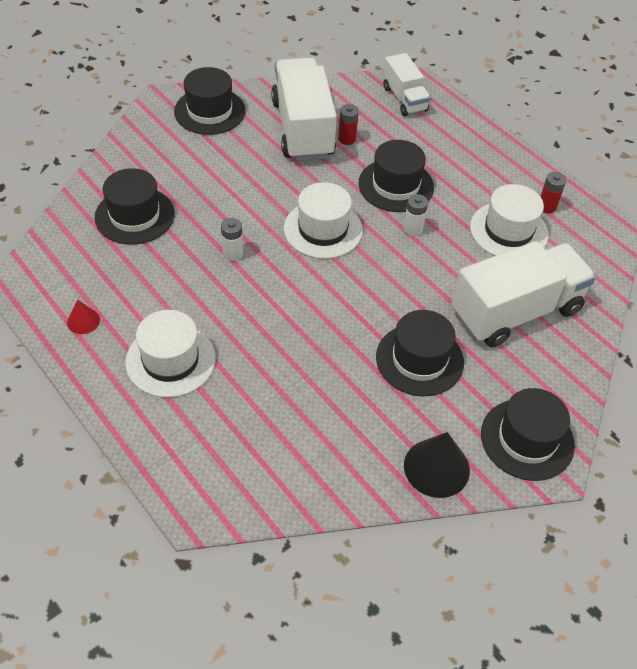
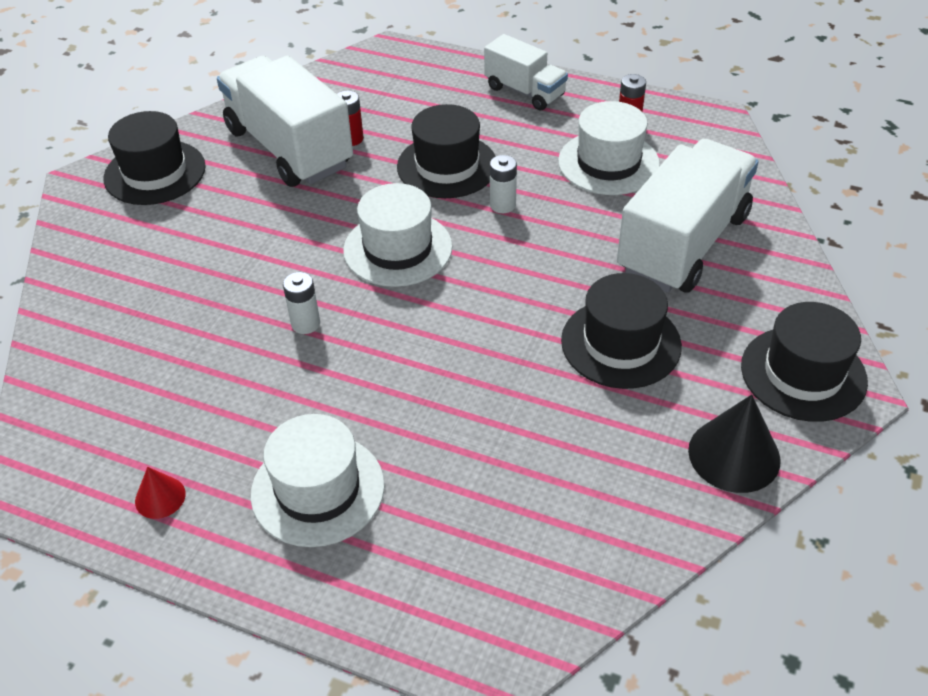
camera: 25 degrees left, 5 degrees down
black hat [95,168,175,245] -> none
white truck [383,53,431,116] -> white truck moved to [484,34,568,110]

